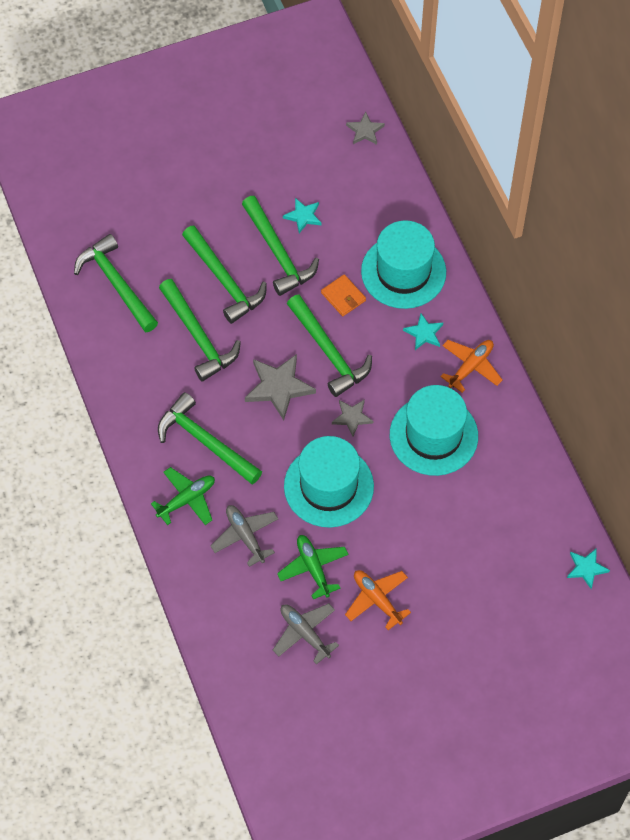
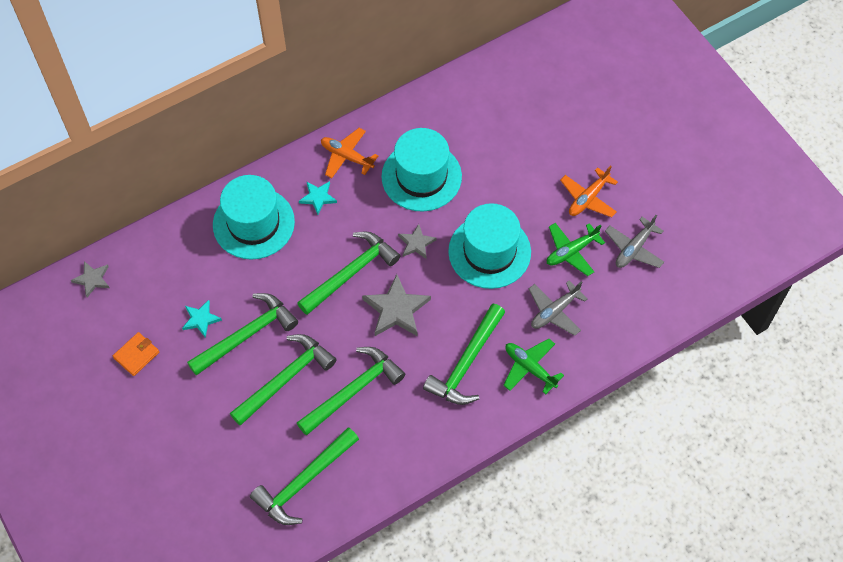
camera: 100 degrees left, 0 degrees up
orange wallet [321,274,366,316] -> orange wallet moved to [113,332,159,376]
turquoise star [567,548,610,589] -> none

